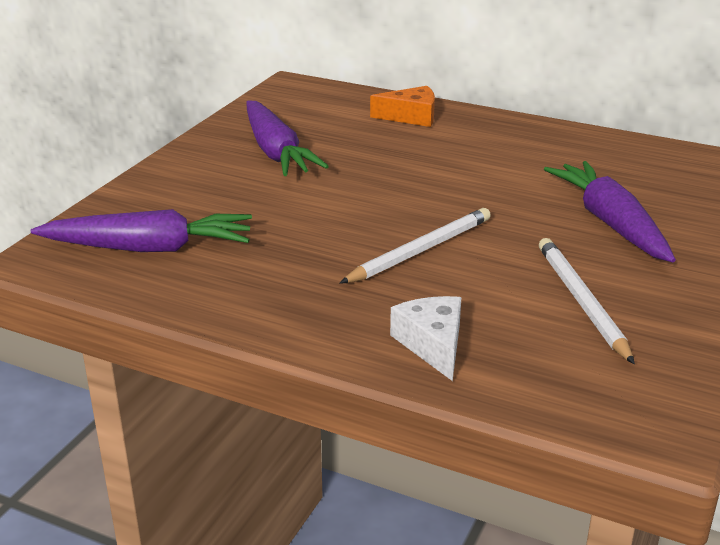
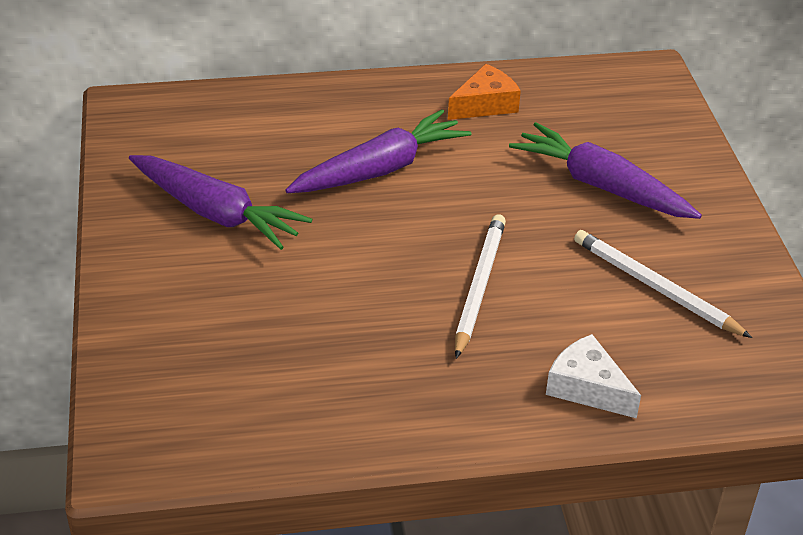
camera: 35 degrees left, 10 degrees up
purple carrot [31,209,252,252] -> purple carrot moved to [285,109,471,193]
orange cheese [370,86,435,127] -> orange cheese moved to [448,64,521,120]

